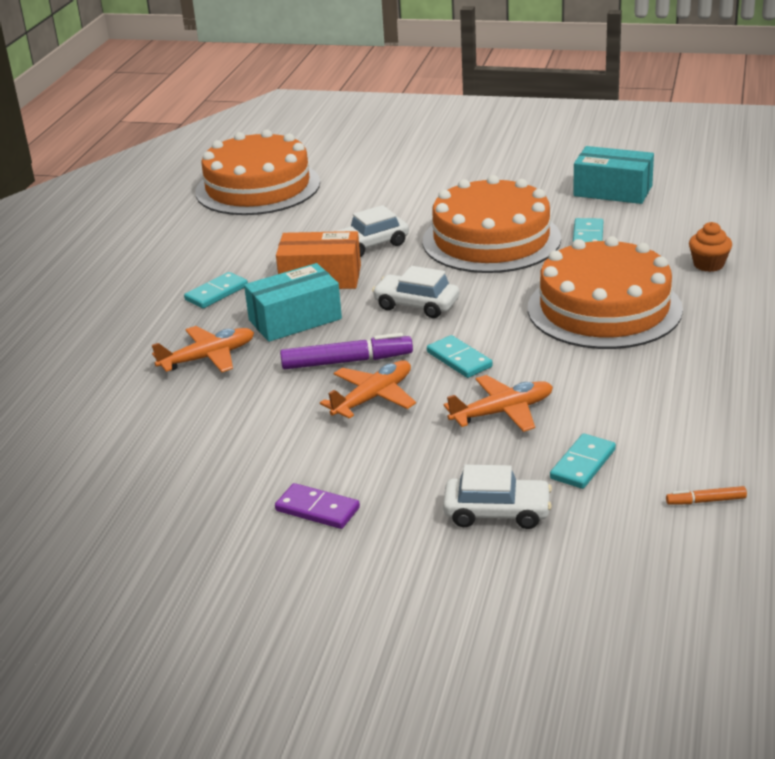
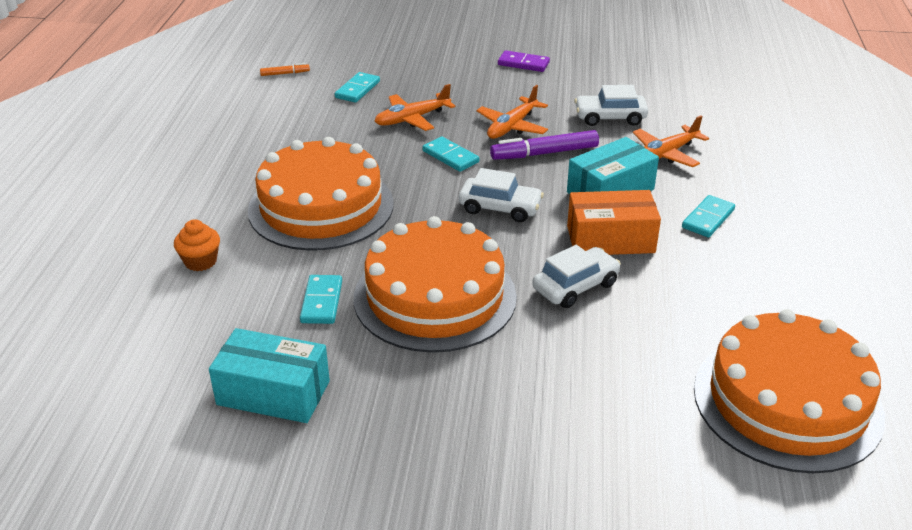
camera: 170 degrees right, 5 degrees up
white car [443,465,552,529] -> white car moved to [575,85,648,126]

